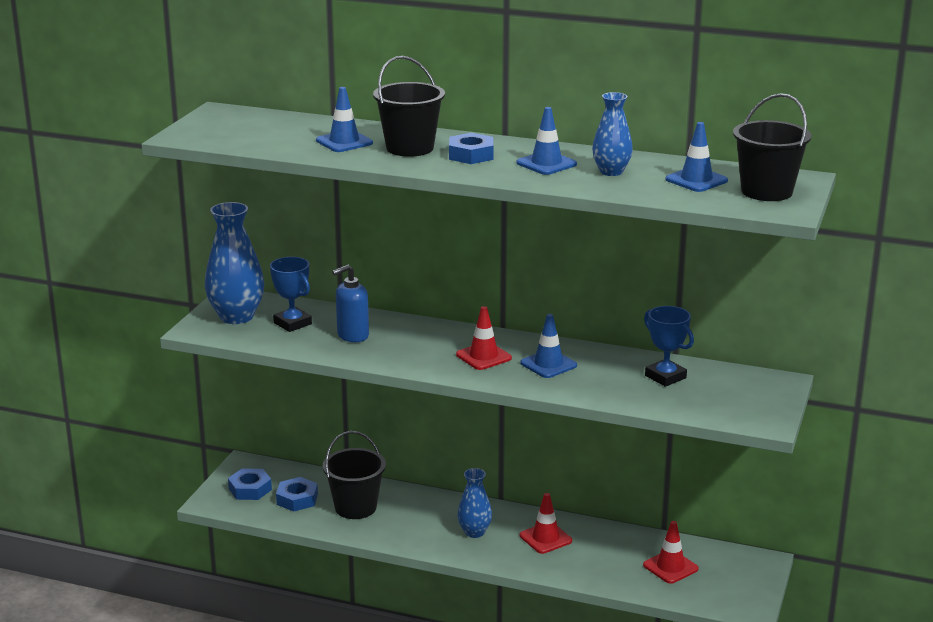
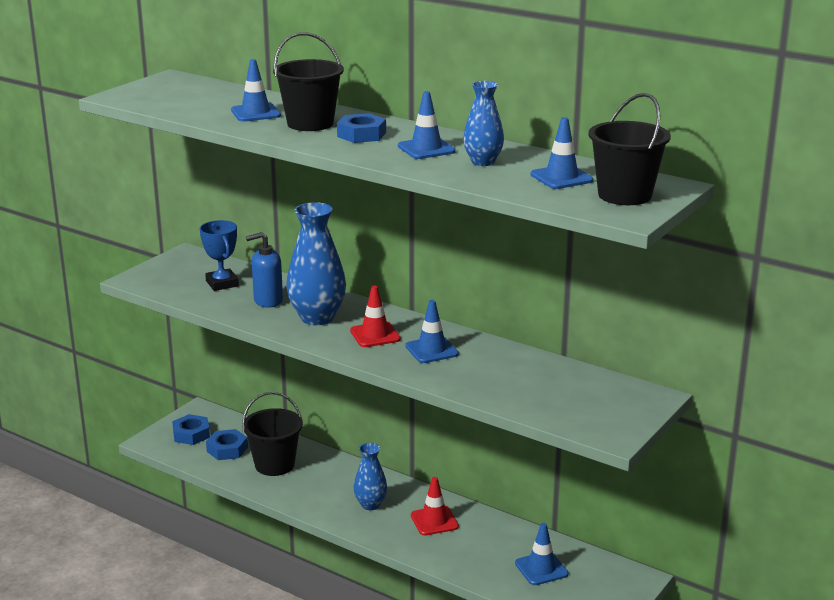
camera: 15 degrees right, 0 degrees up
blue vase [205,202,265,324] -> blue vase moved to [286,202,346,325]
red traffic cone [643,521,699,584] -> blue traffic cone [515,523,568,585]
blue trophy [644,306,694,387] -> none

